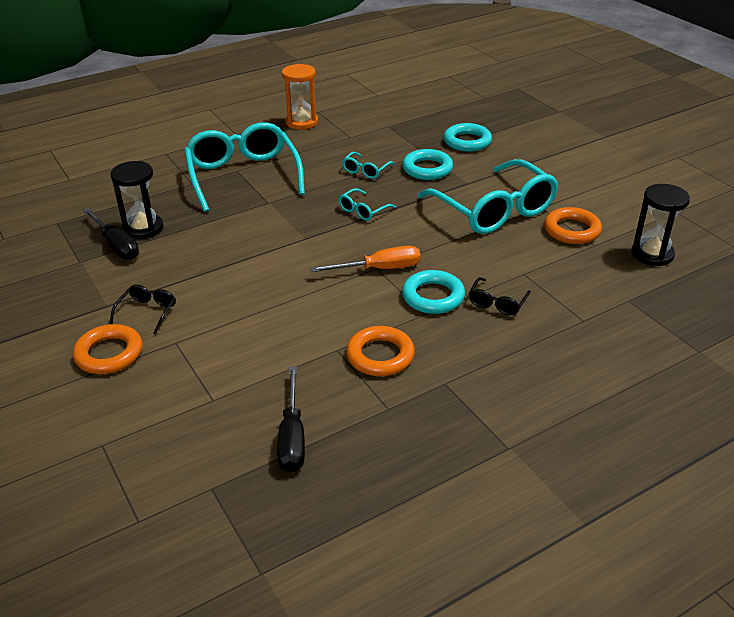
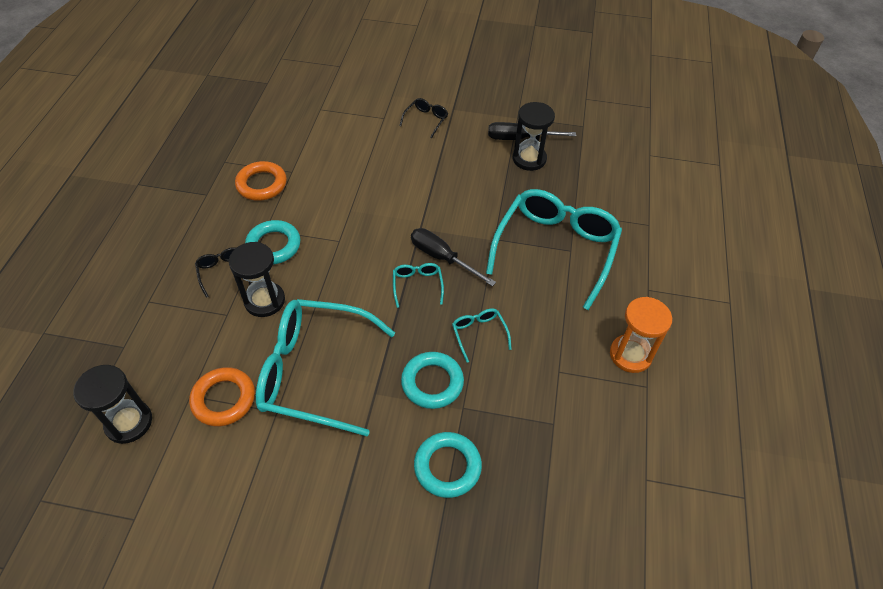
camera: 130 degrees right, 15 degrees up
orange ring [73,324,142,374] -> none
black glasses [110,285,176,335] -> black glasses turned 120 degrees counterclockwise [399,98,448,138]
turquoise glasses [184,122,305,212] -> turquoise glasses turned 90 degrees counterclockwise [486,189,622,310]
black screwdriver [277,366,305,473] -> black screwdriver moved to [411,228,496,286]
orange screwdriver [310,246,420,272] -> none
none -> black hourglass [229,242,285,317]

